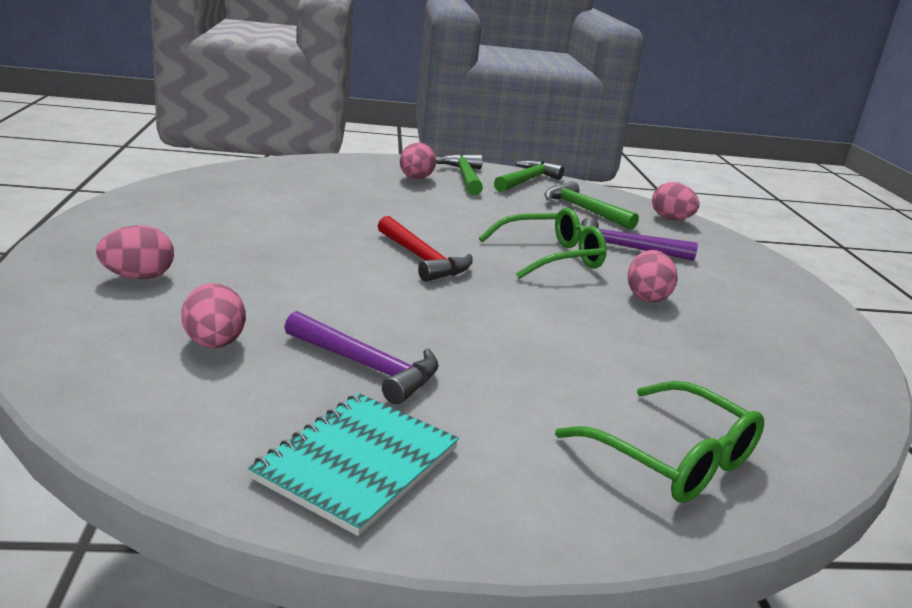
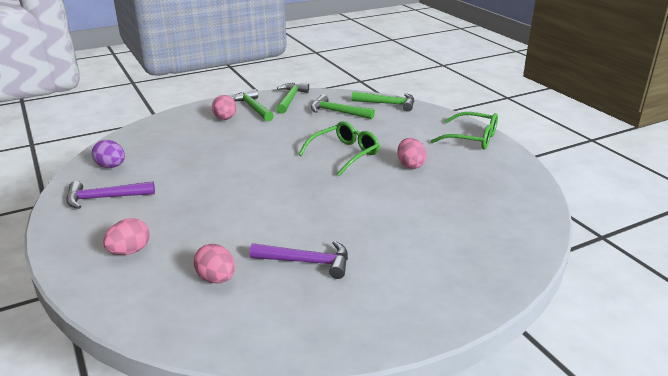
camera: 20 degrees left, 5 degrees up
turquoise notebook [248,393,459,536] -> none
red hammer [378,216,473,282] -> none
green glasses [555,381,764,503] -> green glasses moved to [431,112,498,150]
purple hammer [580,217,698,261] -> purple hammer moved to [67,181,155,209]
pink egg [652,182,700,220] -> green hammer [351,91,414,112]
none -> purple egg [92,140,125,168]

